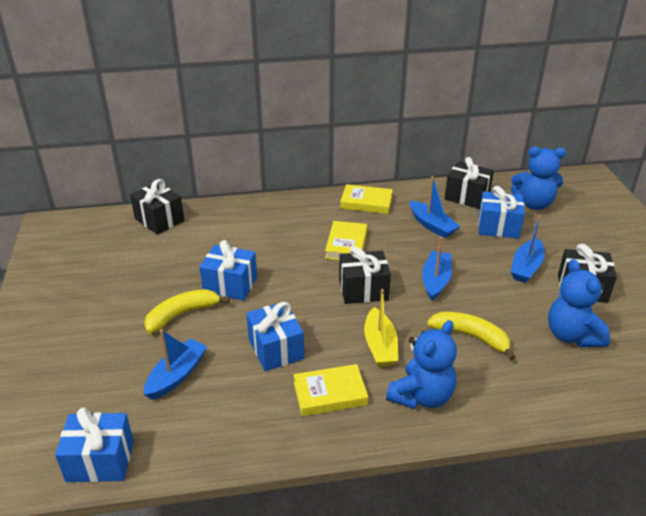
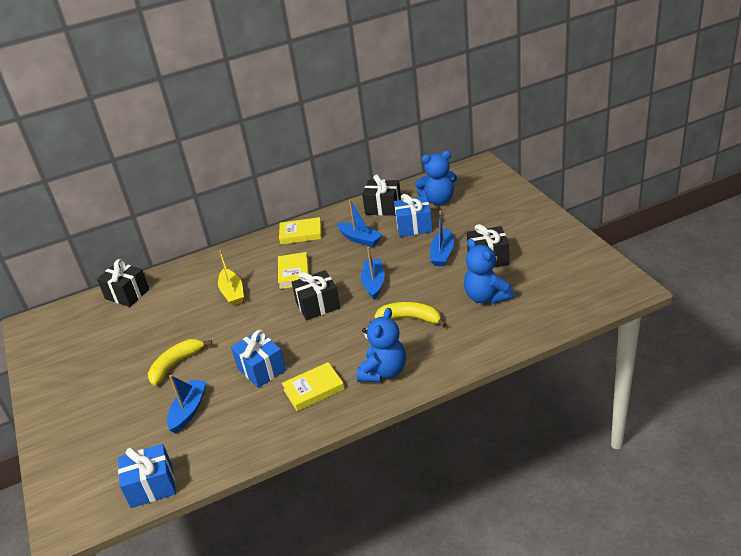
camera: 10 degrees left, 0 degrees up
blue gift [200,240,257,301] -> none
yellow boat [364,289,398,367] -> yellow boat moved to [218,251,244,306]

